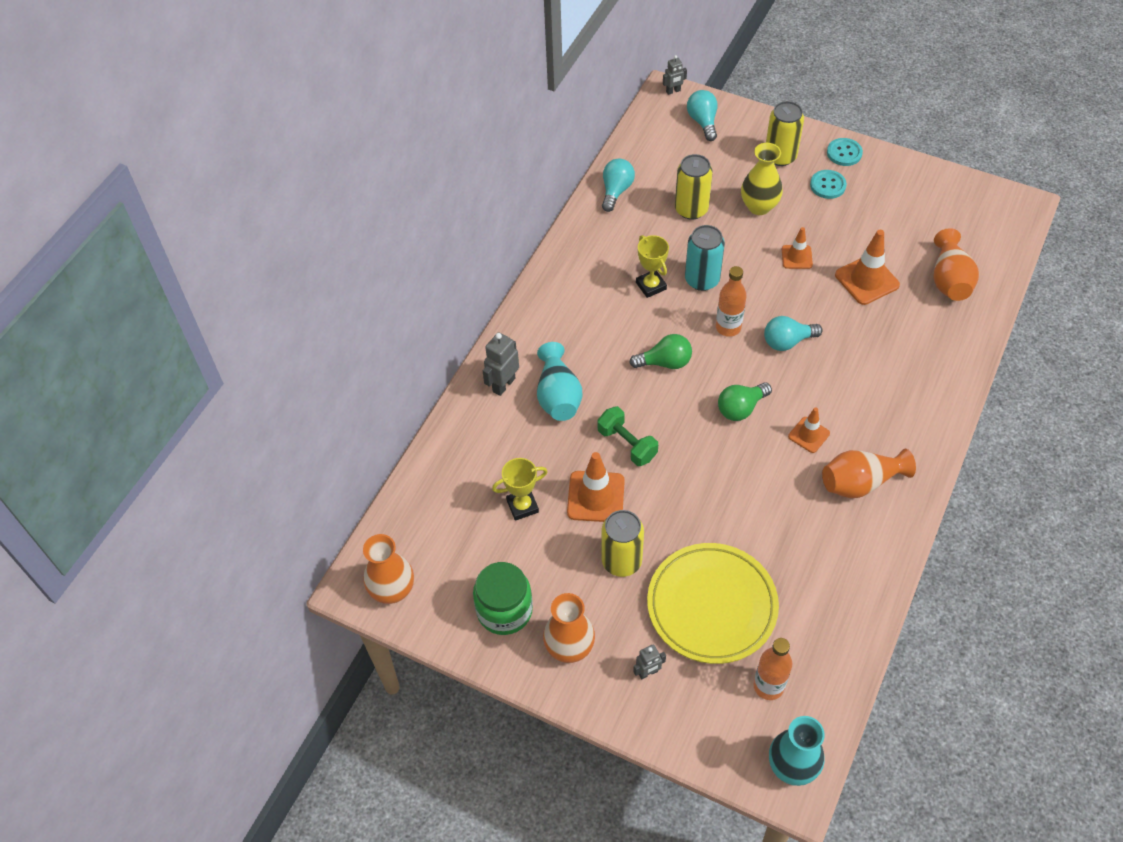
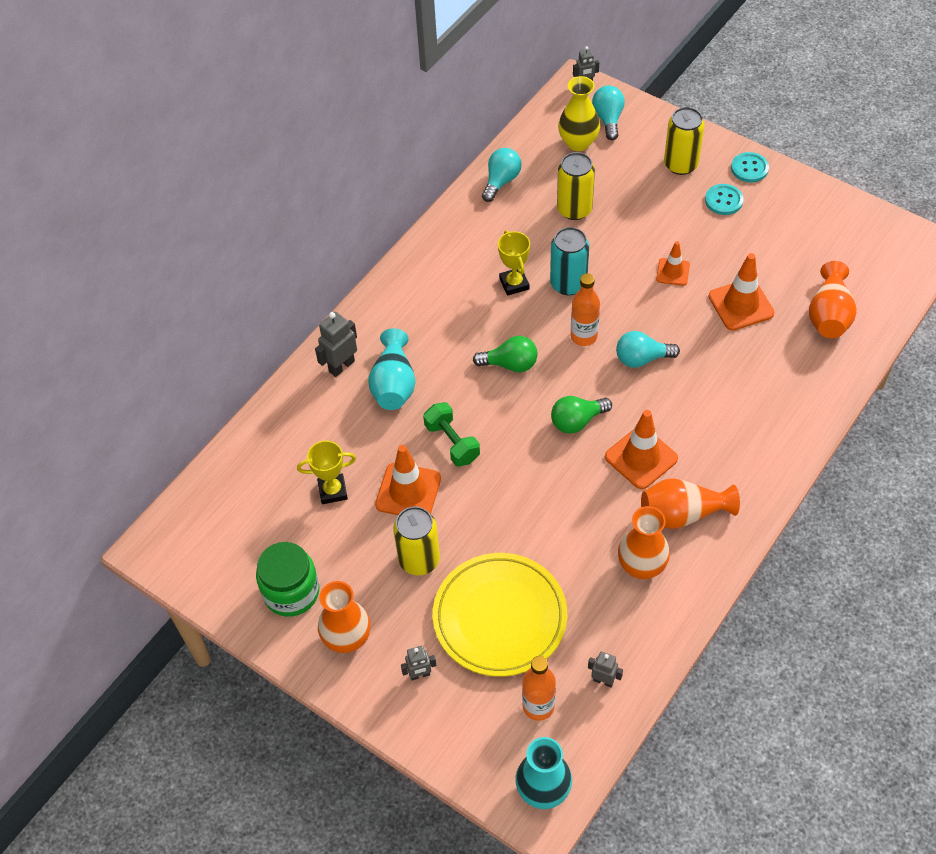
camera: 10 degrees right, 0 degrees up
orange vase [363,534,414,604] -> orange vase moved to [618,506,670,579]
yellow vase [741,143,783,215] -> yellow vase moved to [558,76,600,151]
orange traffic cone [788,407,830,453] -> orange traffic cone [605,410,678,489], size x1.66
none -> grey robot [588,652,623,687]

